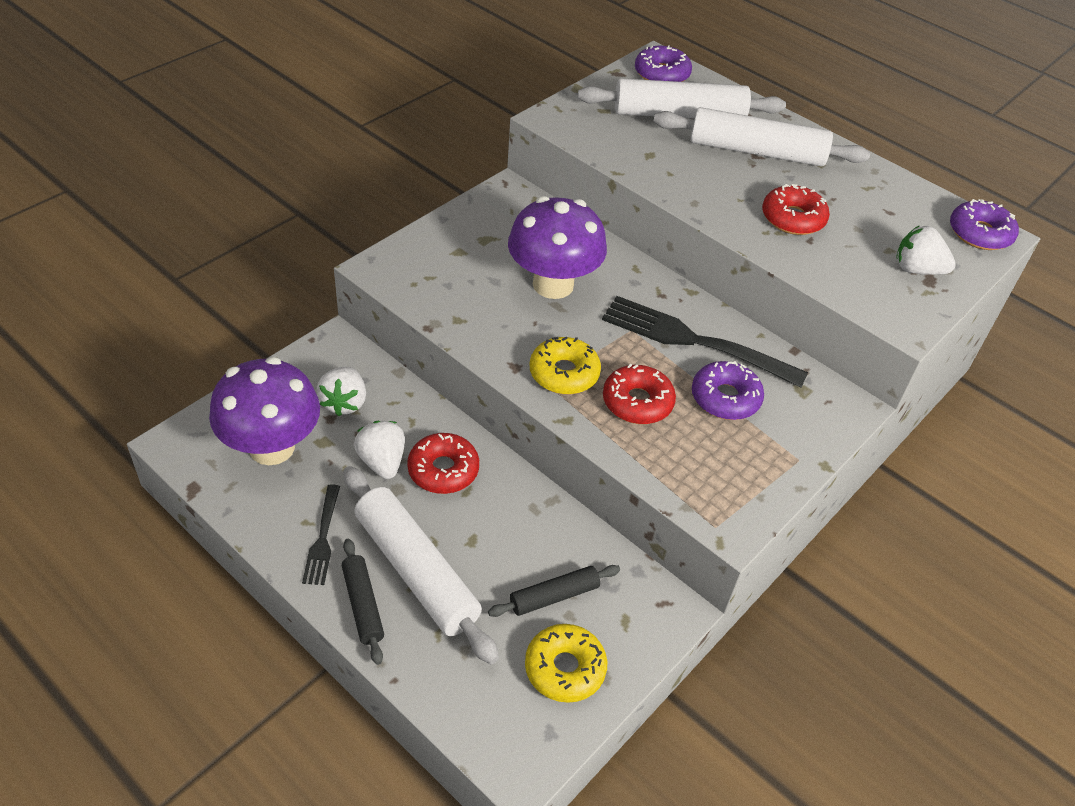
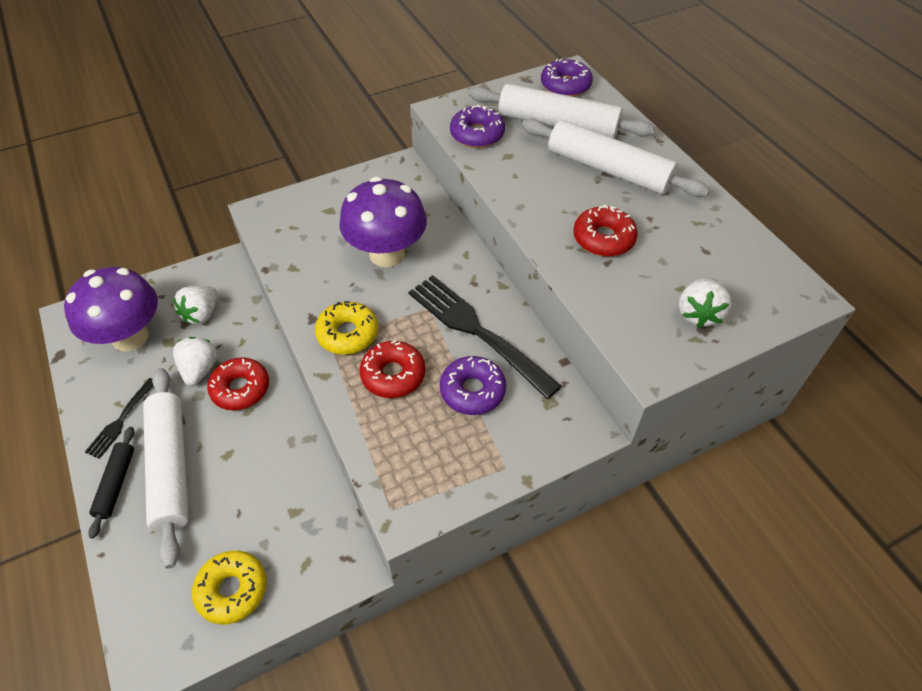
camera: 25 degrees right, 5 degrees up
black rolling pin [488,565,620,617] -> none
white strawberry [896,225,956,275] -> white strawberry turned 120 degrees counterclockwise [679,278,732,328]
purple donut [950,199,1019,250] -> purple donut moved to [450,105,505,148]

